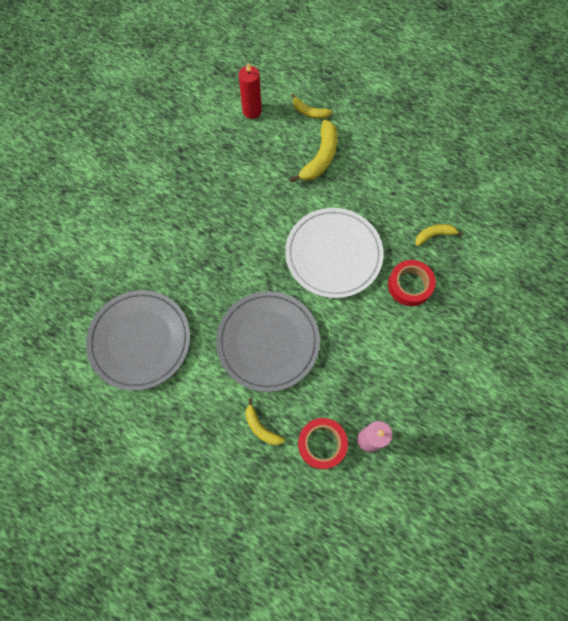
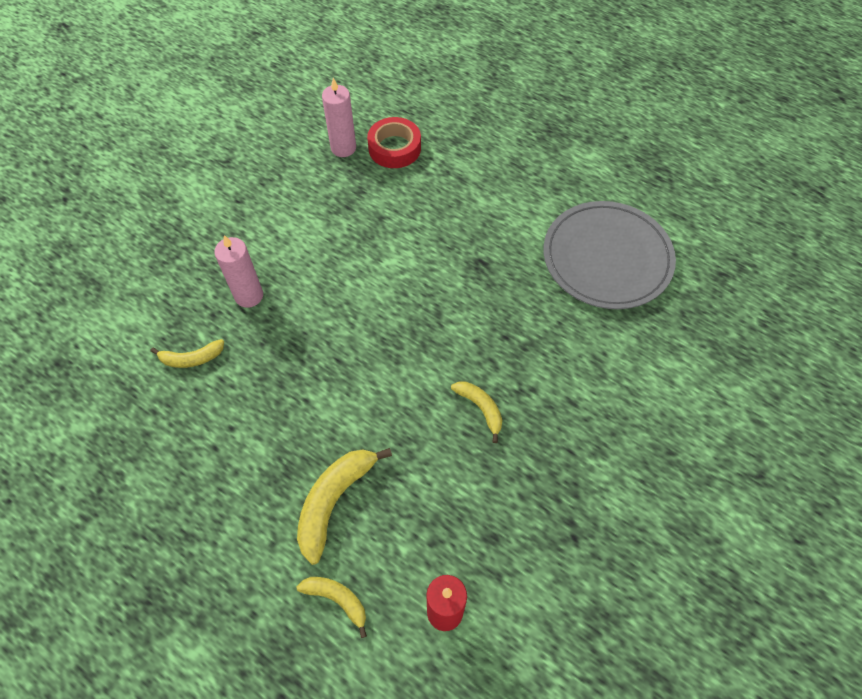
camera: 175 degrees left, 10 degrees down
grey plate [216,291,320,392] -> none
yellow banana [245,399,285,445] -> yellow banana moved to [451,381,502,443]
white plate [285,208,384,298] -> none
red tape [388,260,436,306] -> pink candle [214,235,263,308]

